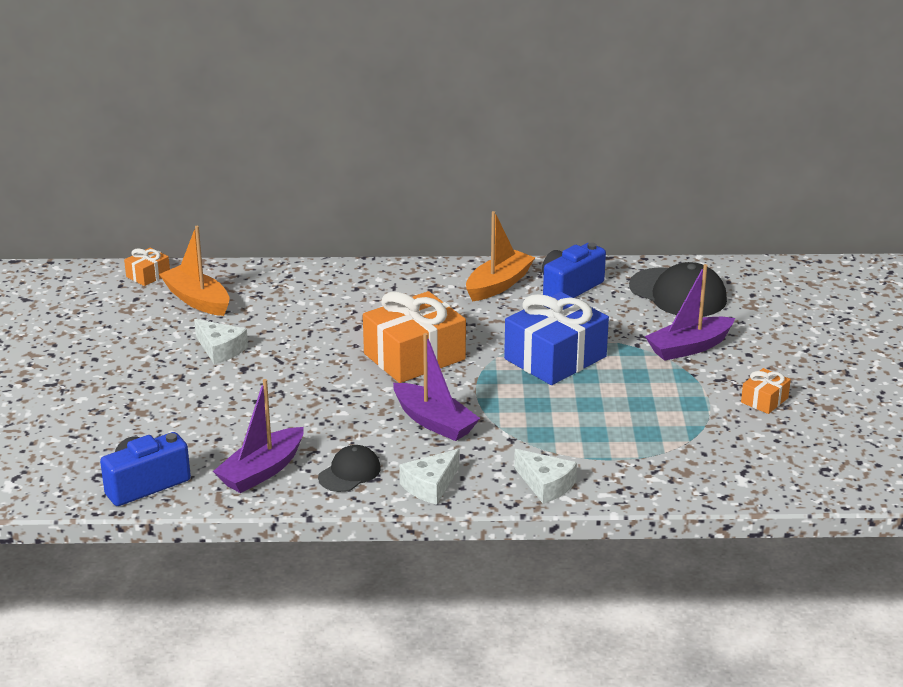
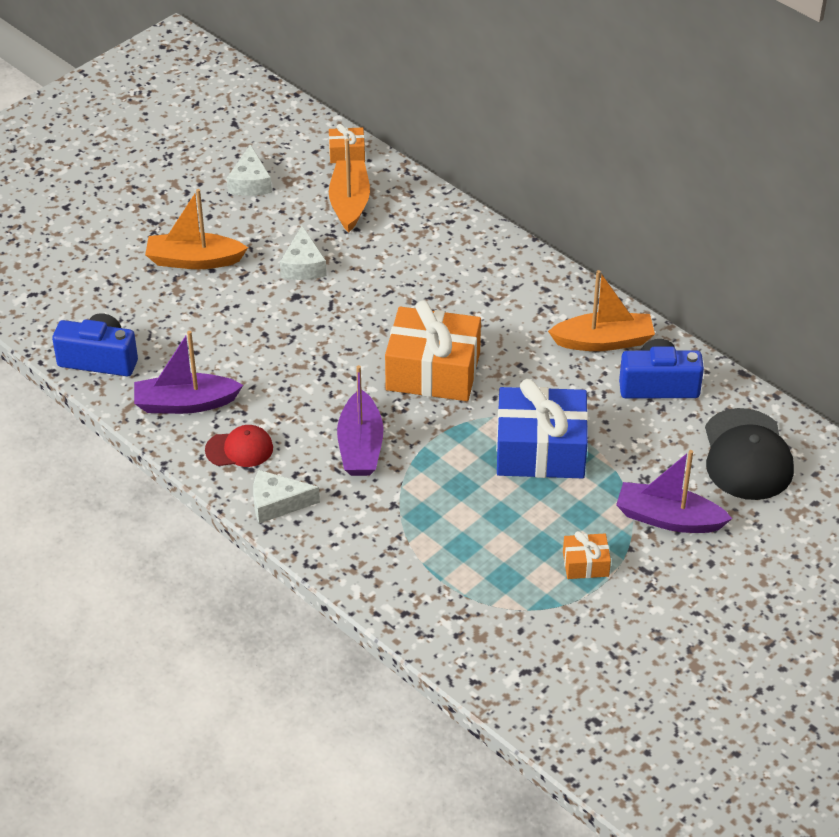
camera: 45 degrees right, 15 degrees up
black cap [318,445,381,492] -> red cap [205,425,273,467]
white cheese [514,449,577,504] -> white cheese moved to [227,144,272,196]
orange gift [741,368,791,414] -> orange gift moved to [563,531,611,579]
none -> orange boat [145,189,248,269]

